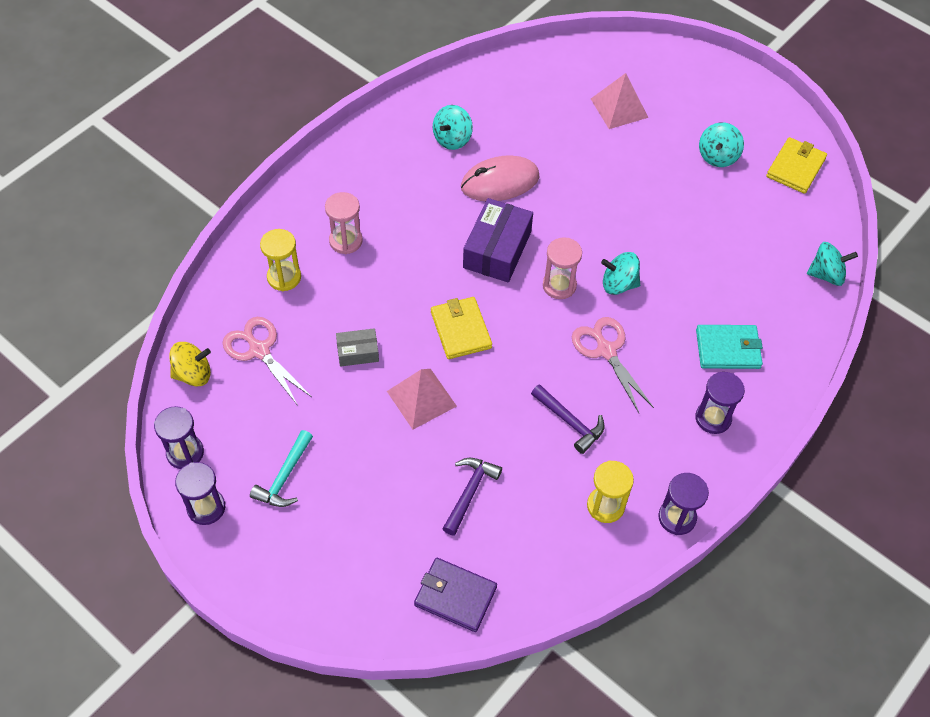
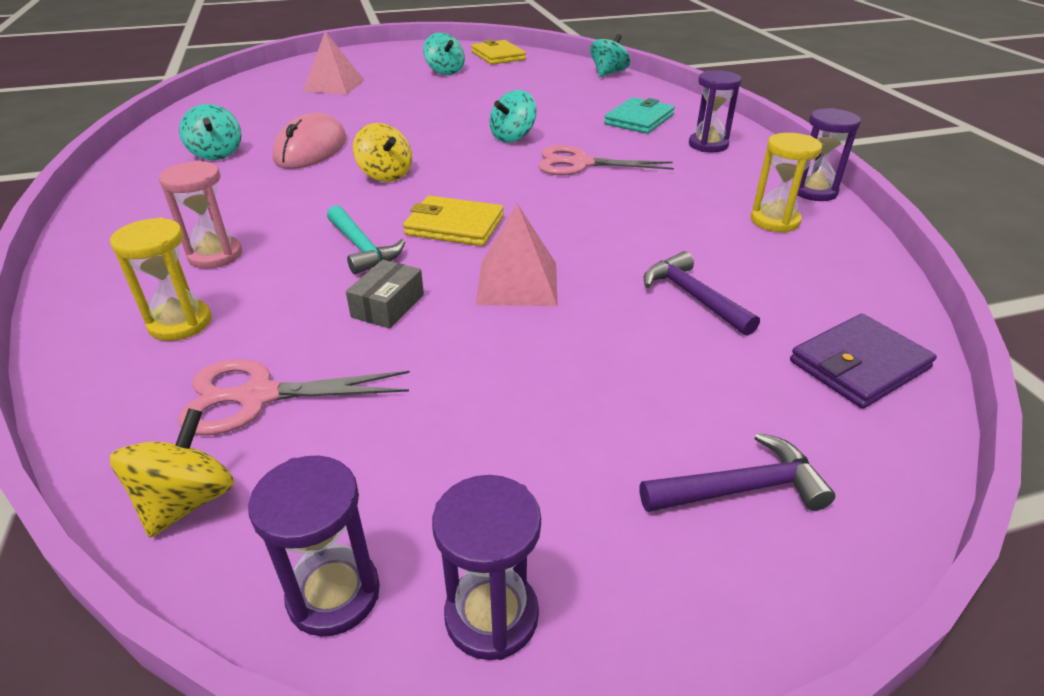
camera: 55 degrees left, 20 degrees down
turquoise hammer [250,430,313,507] -> turquoise hammer moved to [327,205,405,275]
purple box [463,198,533,282] -> yellow spinning top [353,123,412,182]
purple hammer [531,384,605,454] -> purple hammer moved to [640,432,835,512]
pink hourglass [543,237,582,299] -> none

